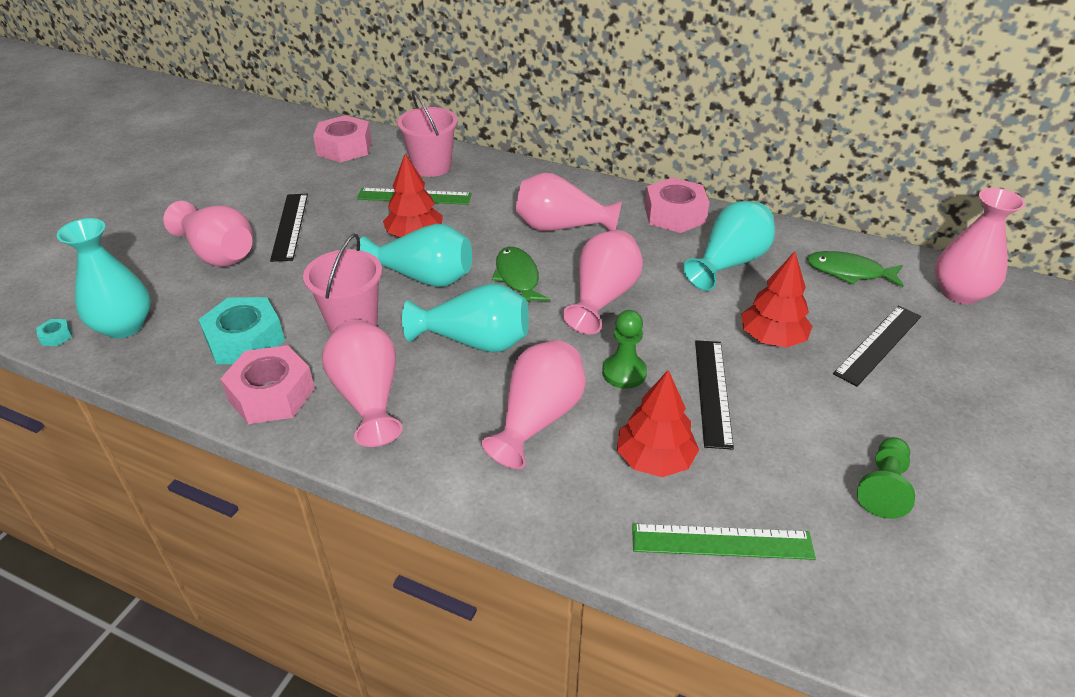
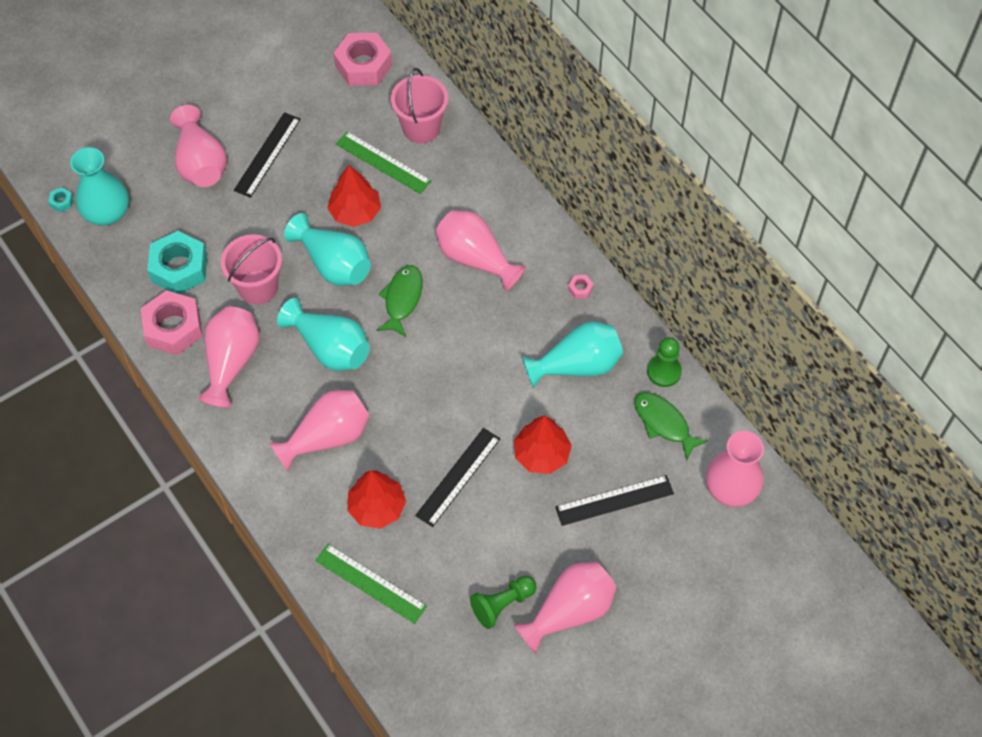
camera: 30 degrees right, 20 degrees up
pink vase [563,230,643,335] -> pink vase moved to [513,562,617,654]
green pawn [602,310,647,389] -> green pawn moved to [647,337,682,387]
pink nut [645,177,709,233] -> pink nut [568,275,594,299], size x0.41

